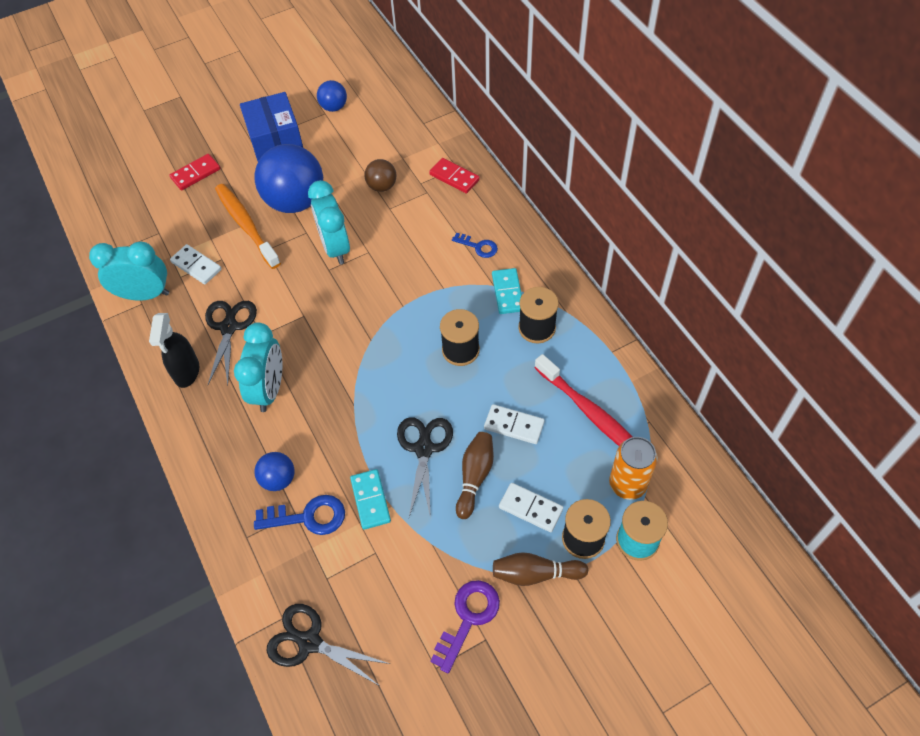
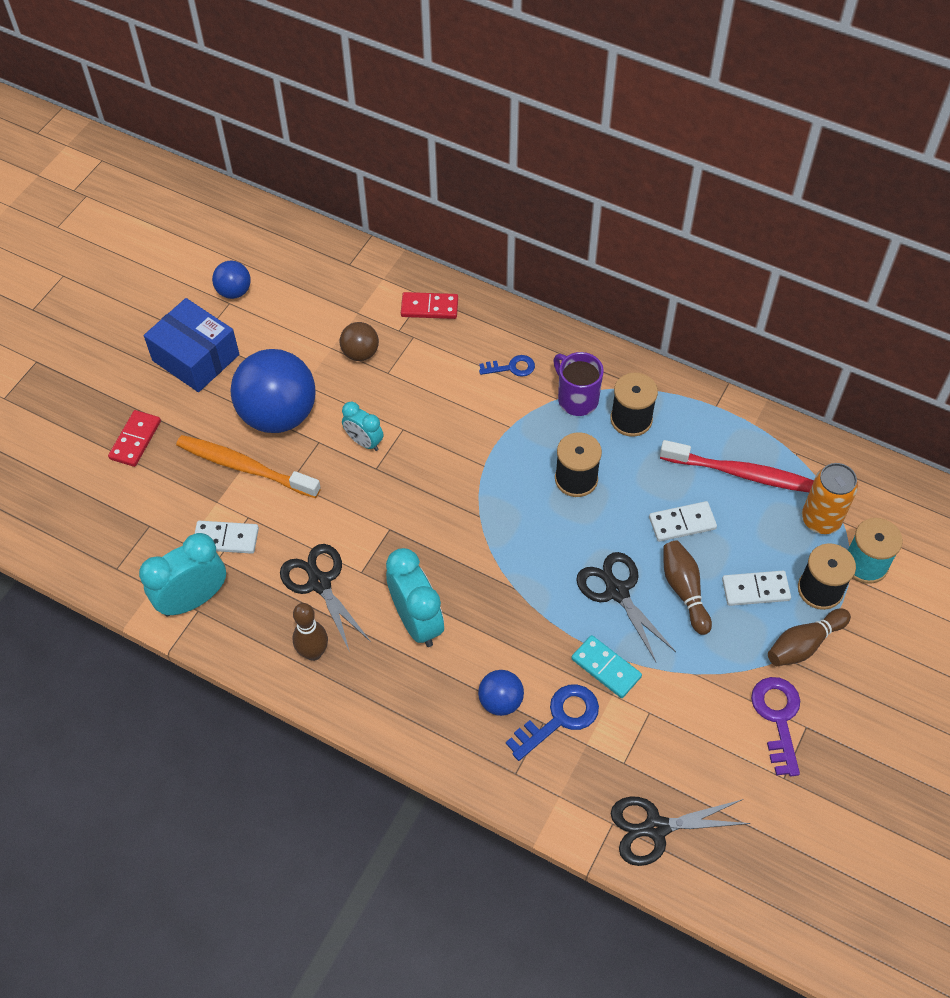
camera: 35 degrees left, 0 degrees up
black spray bottle [149,313,199,388] -> brown bowling pin [293,603,328,661]
turquoise clock [308,180,350,265] -> turquoise clock [342,402,384,451], size x0.59
turquoise domino [492,268,522,314] -> purple mug [553,352,604,416]

